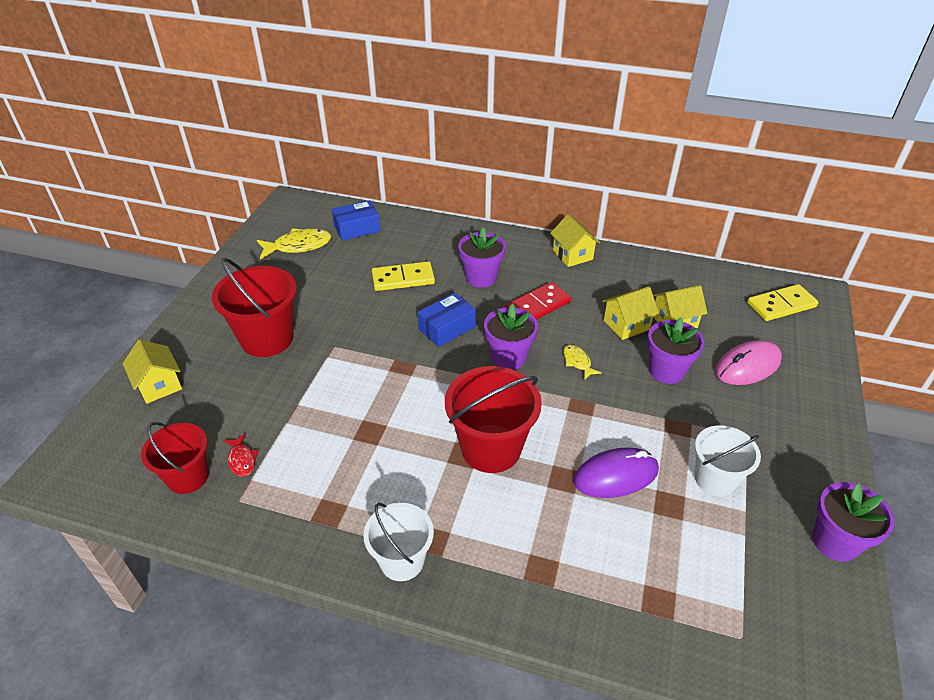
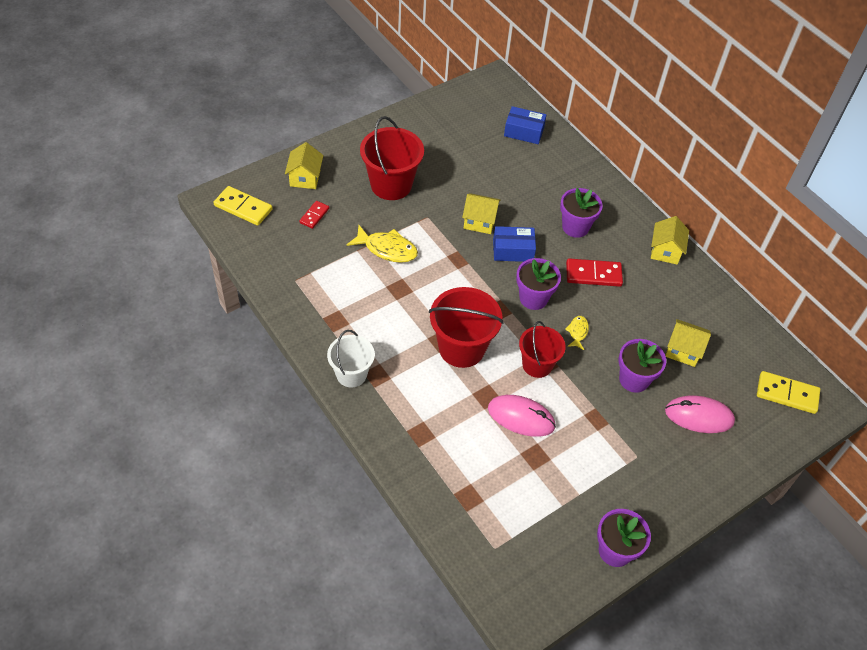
camera: 35 degrees right, 10 degrees up
red bucket [141,422,209,494] -> red bucket moved to [519,321,566,378]
red fish [224,433,259,477] -> none
yellow fish [257,228,332,259] -> yellow fish moved to [346,225,418,263]
yellow domino [372,261,435,291] -> yellow domino moved to [214,186,273,226]
purple mouse [573,447,659,498] -> pink mouse [488,395,556,437]
yellow house [603,286,659,340] -> yellow house moved to [462,193,500,234]
white bucket [695,425,761,497] -> none
none -> red domino [299,201,329,229]

